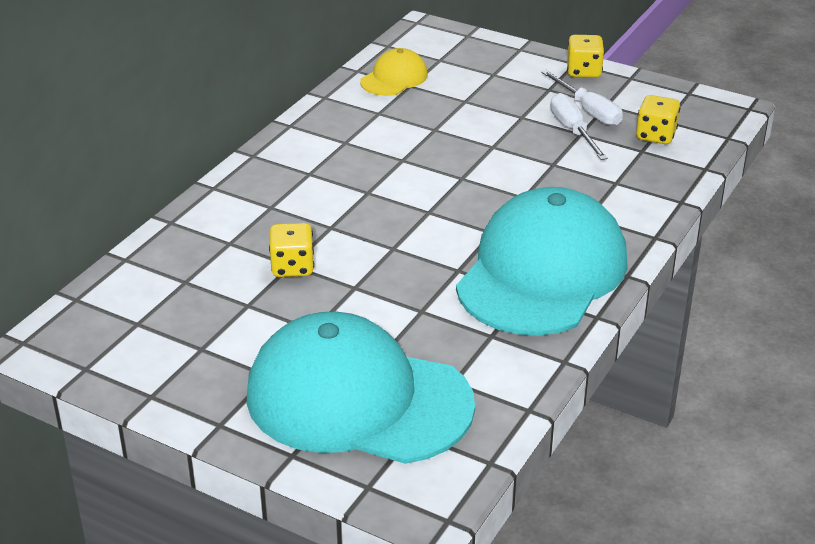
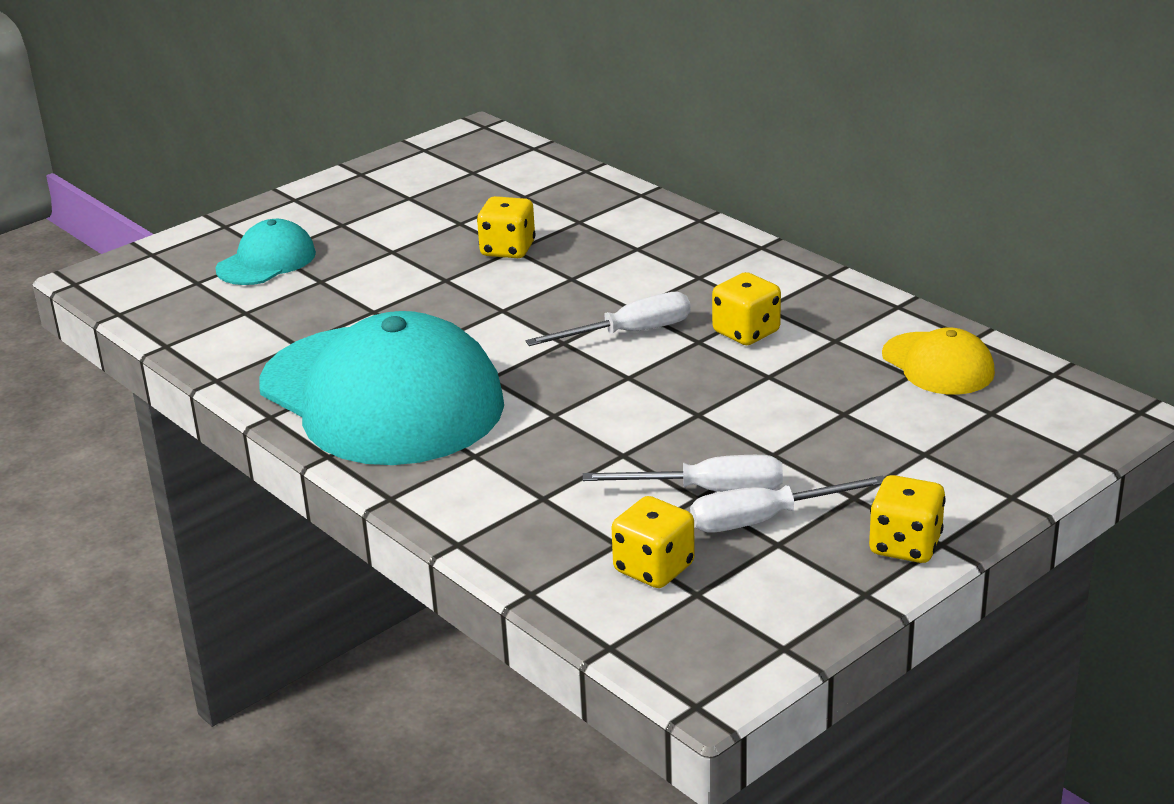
camera: 110 degrees right, 5 degrees down
turquoise cap [246,312,475,464] -> turquoise cap [216,219,316,285], size x0.45
none -> white screwdriver [525,292,691,346]
none -> yellow dice [712,272,781,345]

